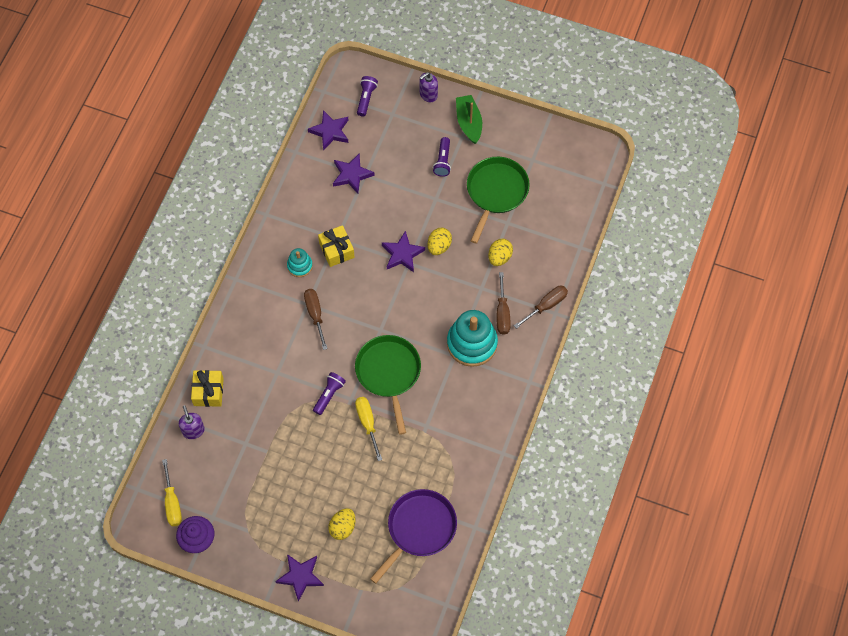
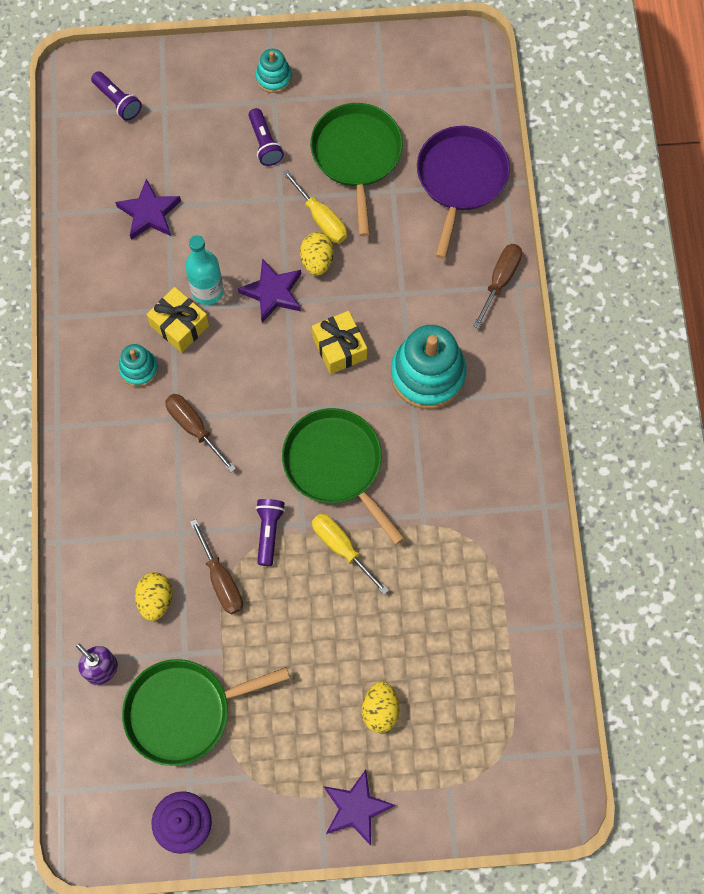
camera: 25 degrees left, 5 degrees up
yellow screwdriver [162,459,182,526] -> yellow screwdriver moved to [282,170,347,243]
yellow gift [191,370,224,407] -> yellow gift moved to [312,311,367,374]
purple star [308,110,348,150] -> none
purple flashlight [357,76,378,116] -> purple flashlight turned 150 degrees clockwise [91,71,142,121]
purple pan [370,489,457,584] -> purple pan moved to [417,126,510,259]
purple soap dispenser [420,72,438,102] -> none
green boat [456,95,482,144] -> turquoise stacking toy [256,49,292,93]
yellow egg [488,239,513,266] -> yellow egg moved to [135,572,173,621]
brown screwdriver [497,272,511,335] -> brown screwdriver moved to [190,519,243,615]
none -> green pan [122,659,290,766]
none -> turquoise bottle [185,235,224,305]

